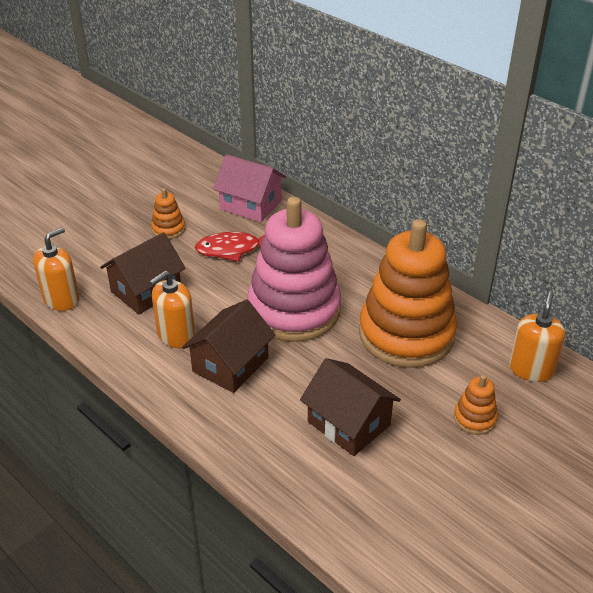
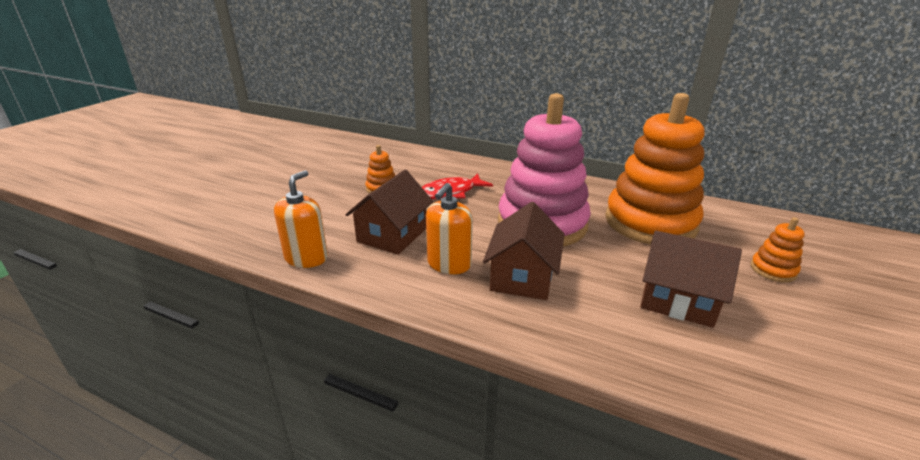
camera: 20 degrees left, 10 degrees down
pink house [213,154,286,222] -> none
orange soap dispenser [509,292,565,382] -> none

